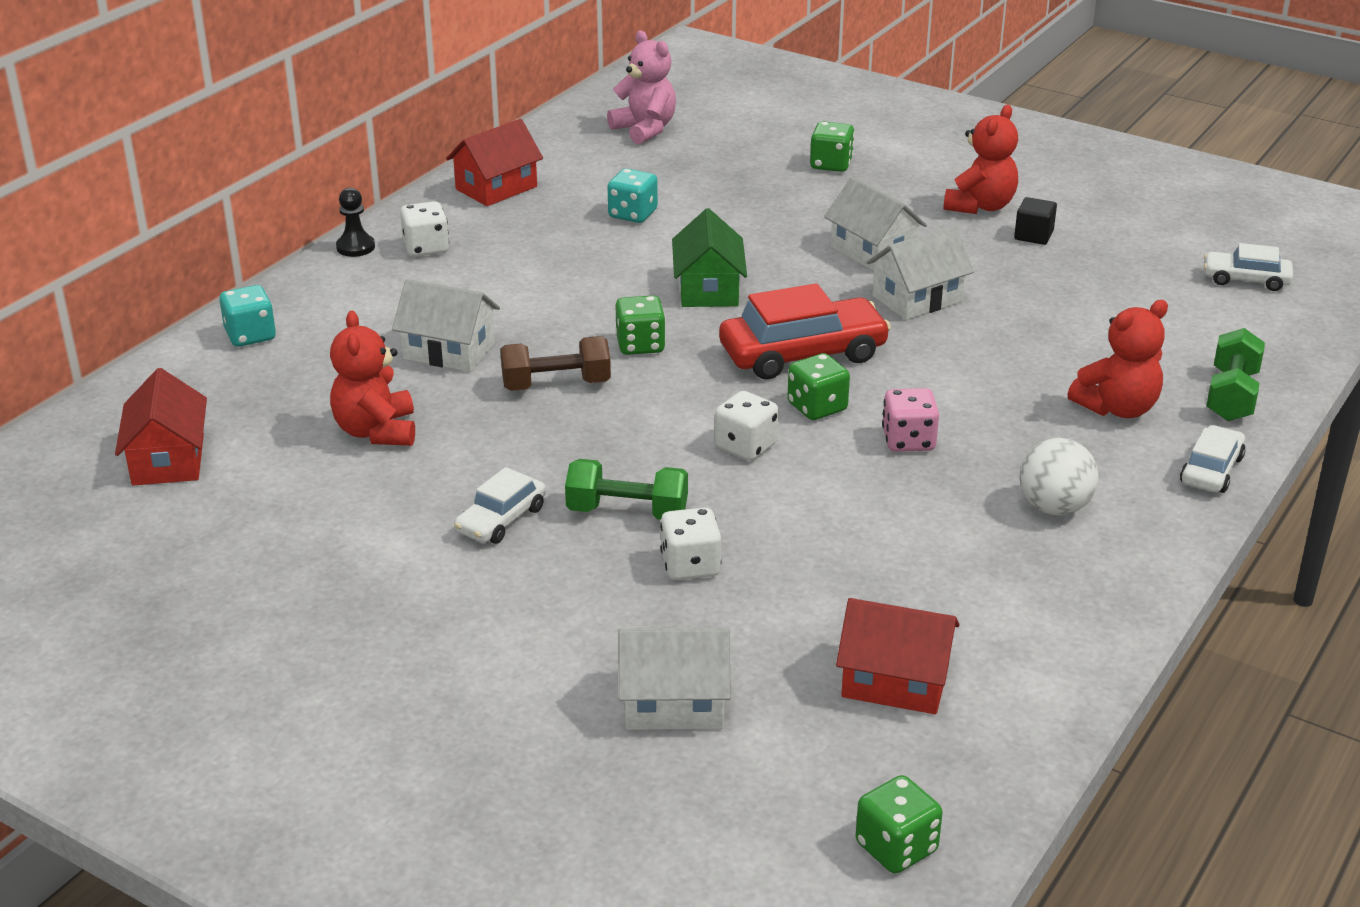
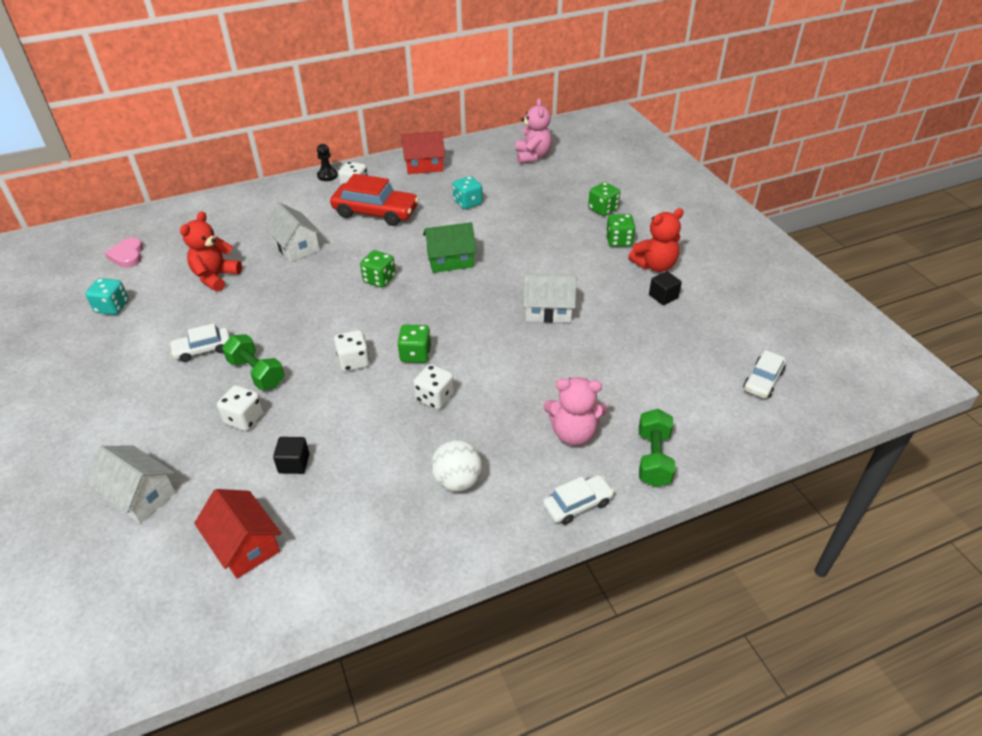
camera: 35 degrees right, 10 degrees up
red house [115,368,207,486] -> pink heart [105,237,143,268]
turquoise dice [219,285,276,347] -> turquoise dice moved to [85,278,129,315]
brown dumbbell [500,336,611,391] -> none
green house [672,208,747,307] -> green house turned 45 degrees clockwise [423,222,477,273]
red car [719,284,891,379] -> red car moved to [330,174,419,226]
white house [824,177,927,271] -> none
green dice [856,775,943,874] -> green dice moved to [606,214,636,247]
pink dice [882,388,939,452] -> white dice [413,364,454,410]
red teddy bear [1068,300,1168,418] -> pink teddy bear [544,377,607,446]
white car [1204,243,1293,291] -> white car turned 105 degrees counterclockwise [743,350,786,398]
green dumbbell [1206,328,1265,421] -> green dumbbell turned 45 degrees counterclockwise [639,409,675,487]
none -> black cube [273,437,309,474]

